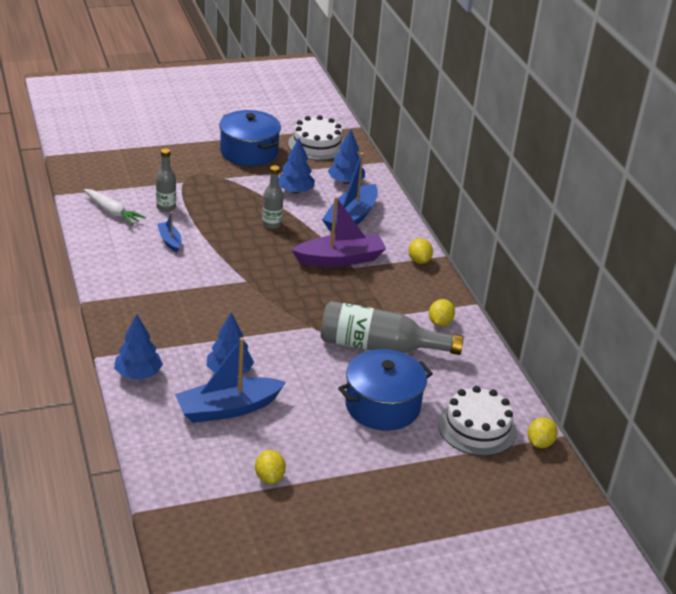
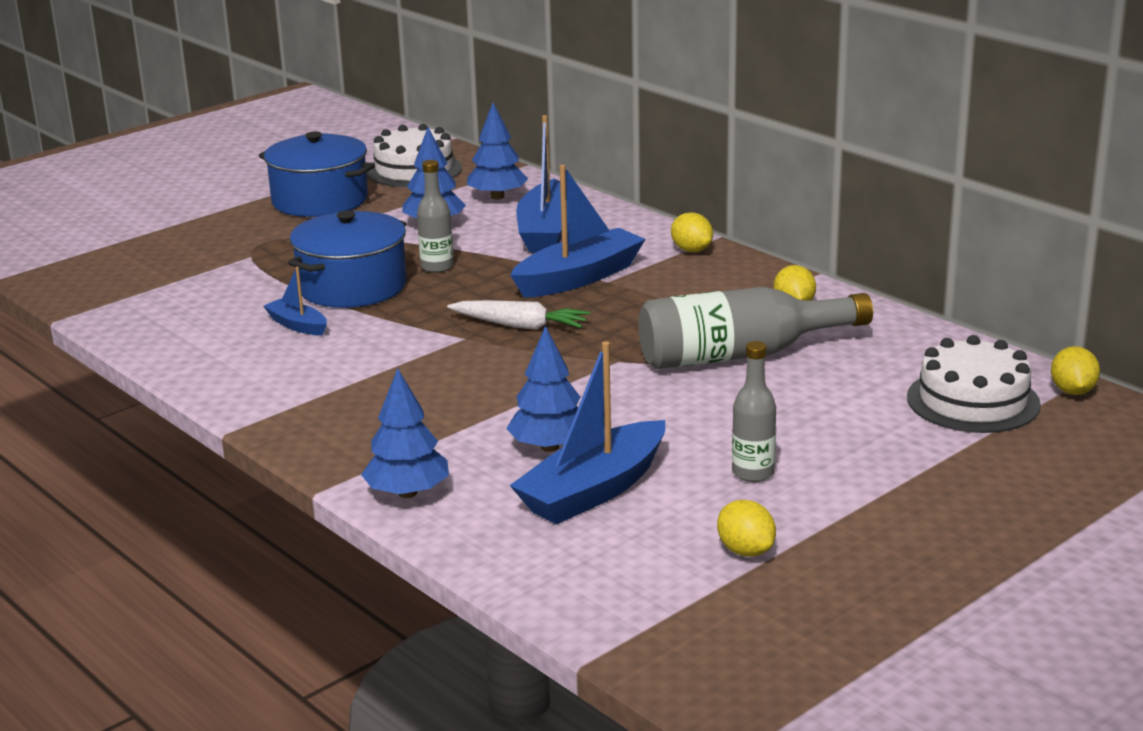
camera: 20 degrees left, 10 degrees down
white carrot [84,189,146,226] -> white carrot moved to [447,300,590,330]
grey bottle [156,148,176,212] -> grey bottle moved to [732,341,776,482]
purple boat [292,197,386,267] -> blue boat [510,165,646,298]
blue pot [338,349,433,431] -> blue pot moved to [288,210,407,308]

